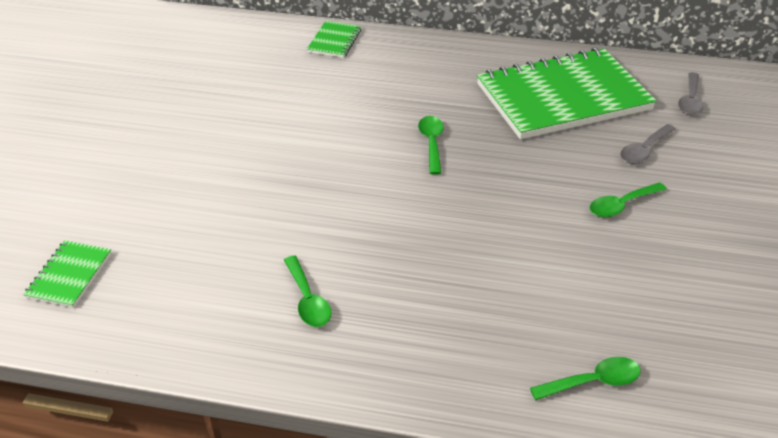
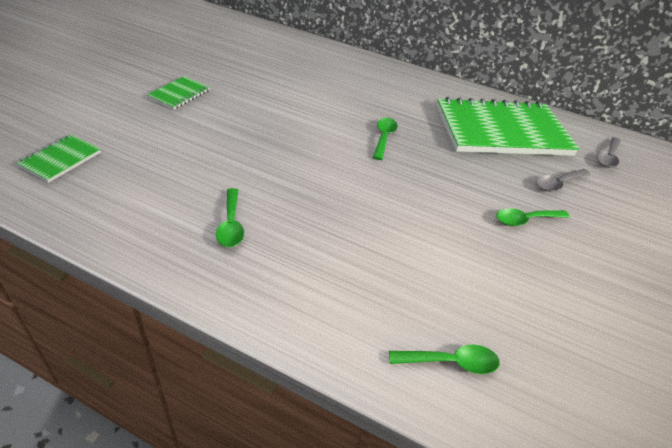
camera: 10 degrees right, 0 degrees up
green notebook [307,21,361,58] -> green notebook moved to [147,76,210,110]

